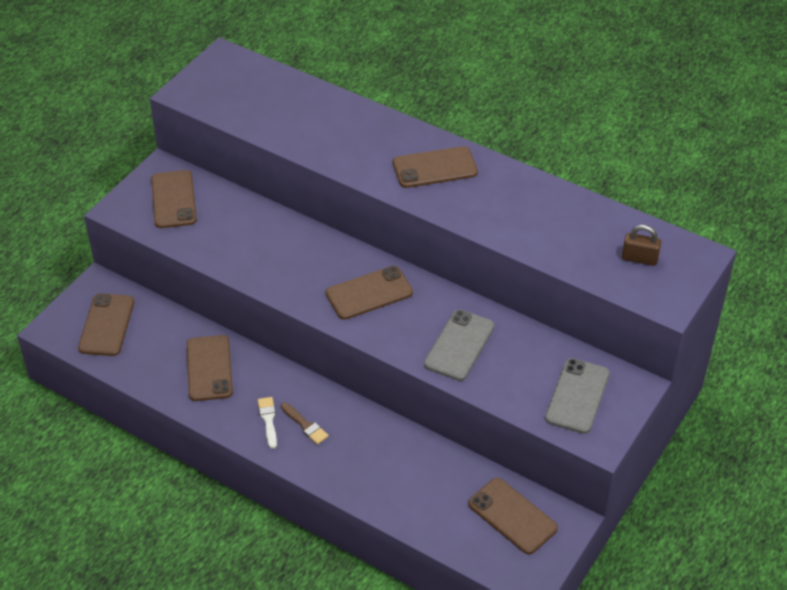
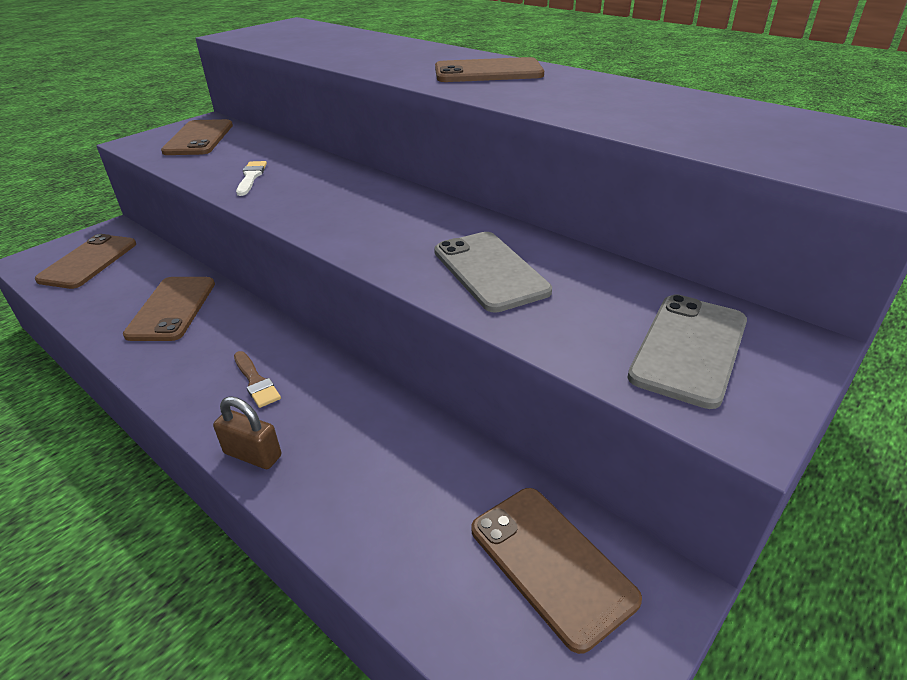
camera: 10 degrees right, 10 degrees down
white brush [258,397,277,449] -> white brush moved to [236,161,267,196]
brown phone [326,266,413,320] -> none
grey phone [424,309,495,381] -> grey phone turned 60 degrees counterclockwise [434,232,552,313]
brown padlock [622,225,662,266] -> brown padlock moved to [213,396,281,469]

